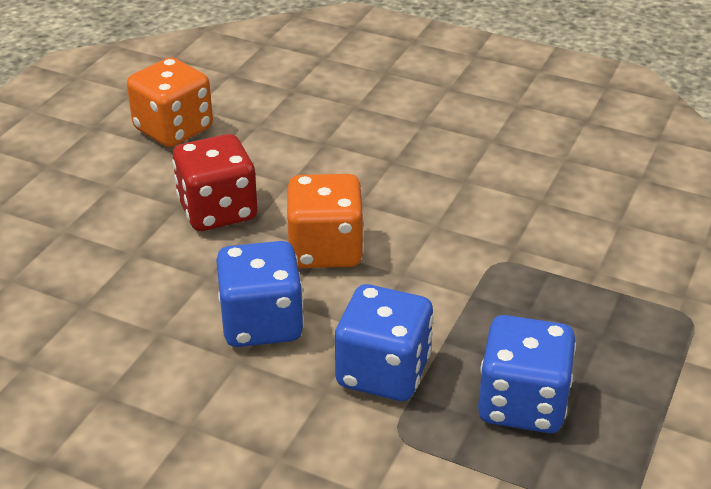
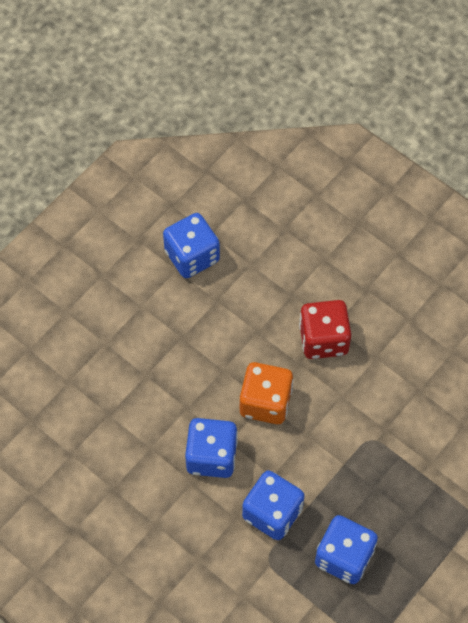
camera: 15 degrees right, 25 degrees up
orange dice [127,58,213,147] -> blue dice [163,213,220,278]
red dice [172,134,258,231] -> red dice moved to [299,300,351,359]

